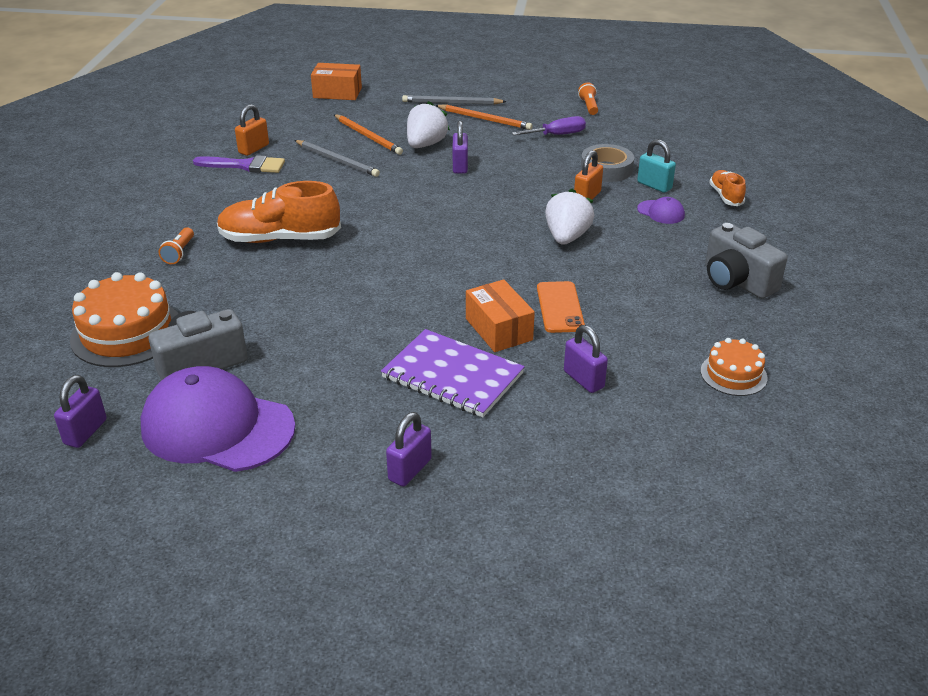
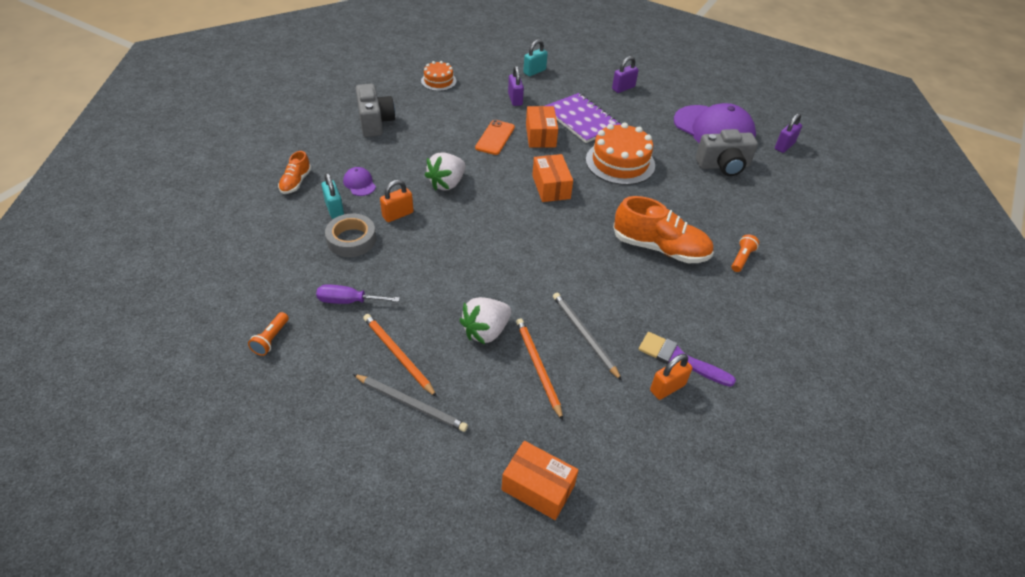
camera: 160 degrees left, 10 degrees up
orange cake [70,272,178,367] -> orange cake moved to [586,122,655,185]
purple padlock [453,121,468,174] -> none
none -> turquoise padlock [523,39,548,76]
none -> orange box [532,154,573,202]

